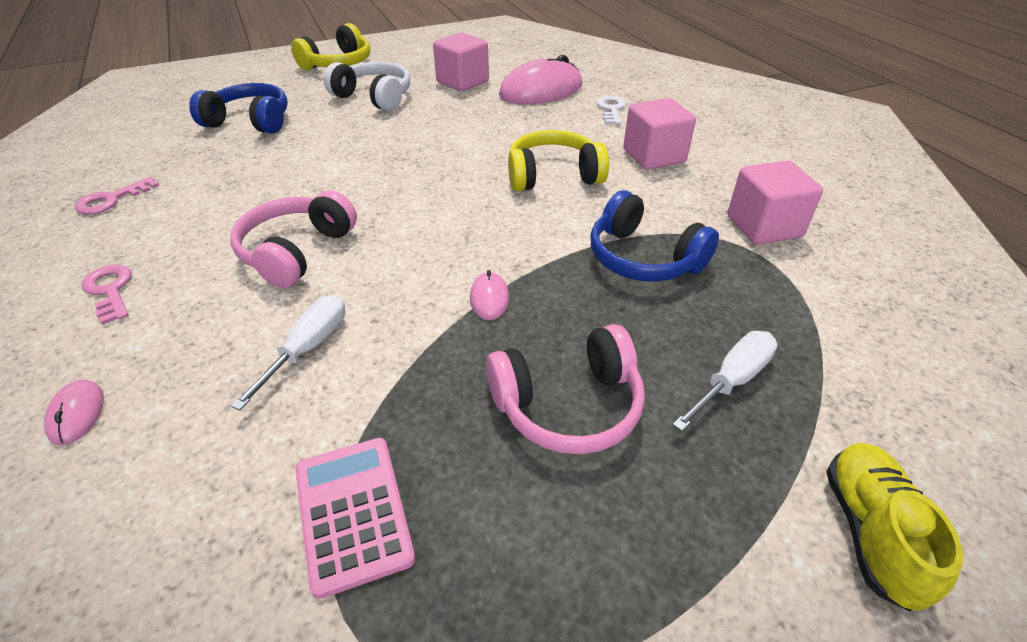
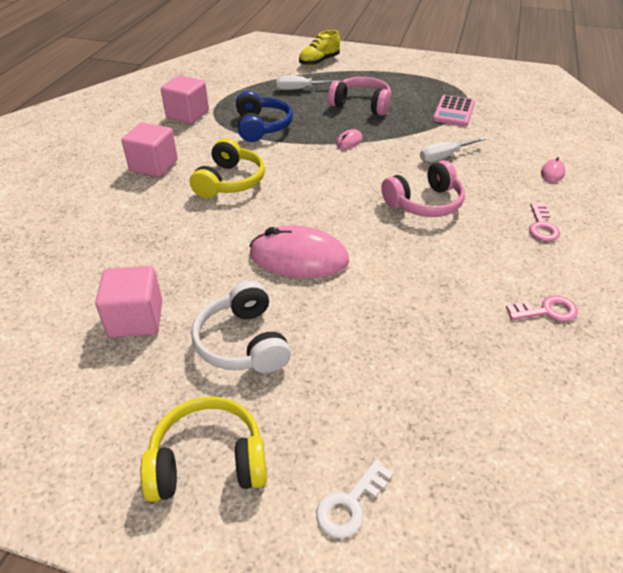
camera: 140 degrees left, 0 degrees up
blue headphones [189,83,288,134] -> none
pink mouse [499,55,582,104] -> pink mouse moved to [250,225,349,278]
yellow headphones [508,130,609,191] -> yellow headphones turned 105 degrees counterclockwise [190,138,265,198]
white key [596,95,626,125] -> white key moved to [316,460,393,538]

